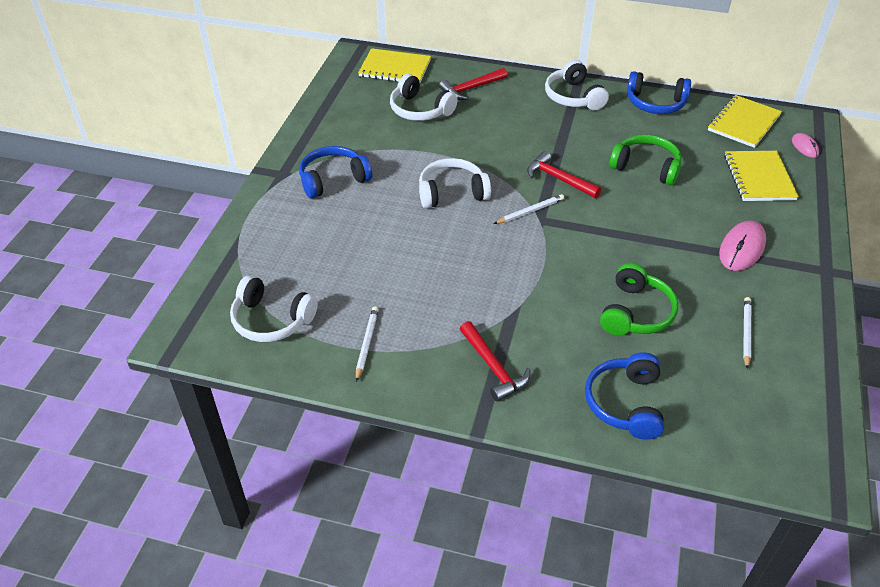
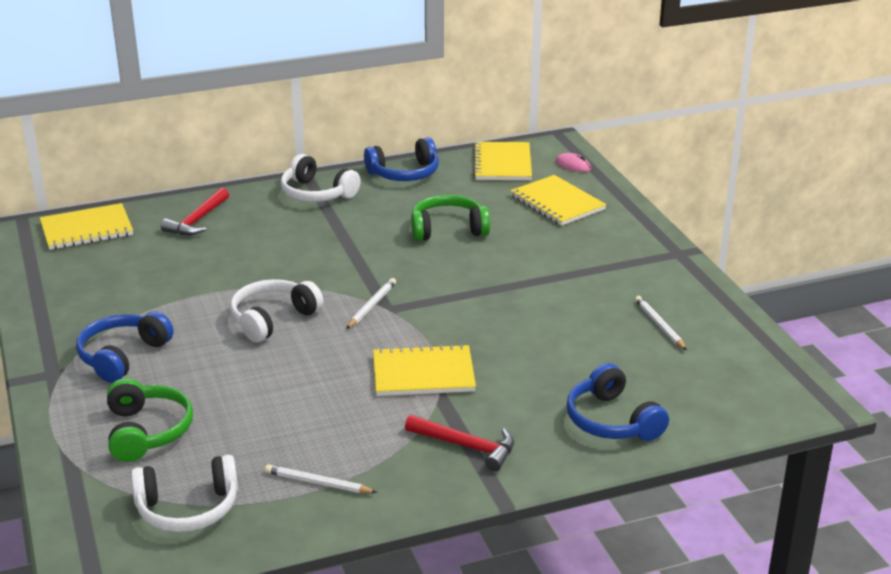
camera: 35 degrees left, 15 degrees down
white pencil [356,306,379,382] -> white pencil turned 45 degrees counterclockwise [265,464,377,493]
white headphones [390,74,458,121] -> none
red hammer [527,151,601,198] -> none
green headphones [600,263,679,336] -> green headphones moved to [107,378,193,462]
pink mouse [719,220,766,271] -> none
none -> yellow notebook [373,344,476,396]

